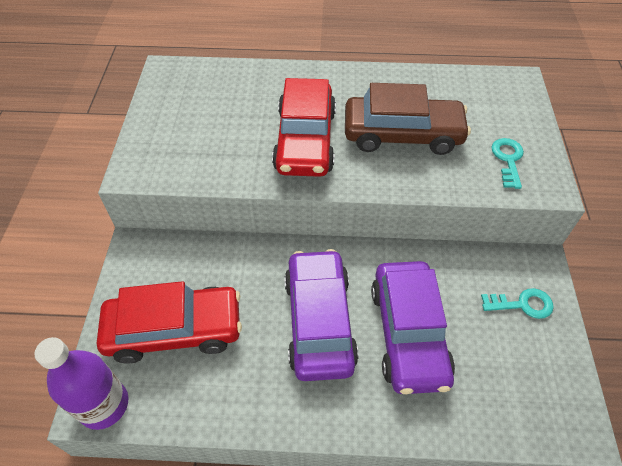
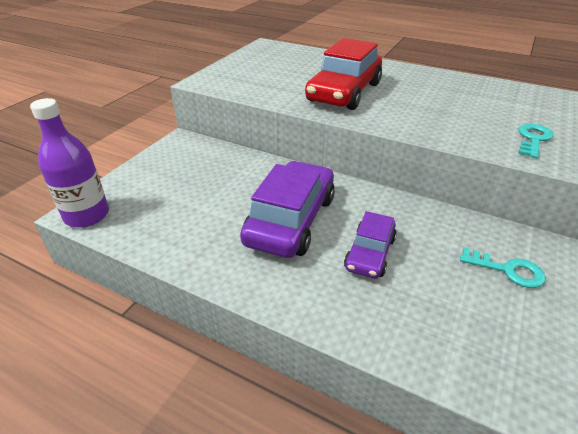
camera: 25 degrees right, 15 degrees down
red car [97,281,242,364] -> none
brown car [345,83,471,155] -> none
purple car [371,261,455,395] -> purple car [344,211,397,279], size x0.57

